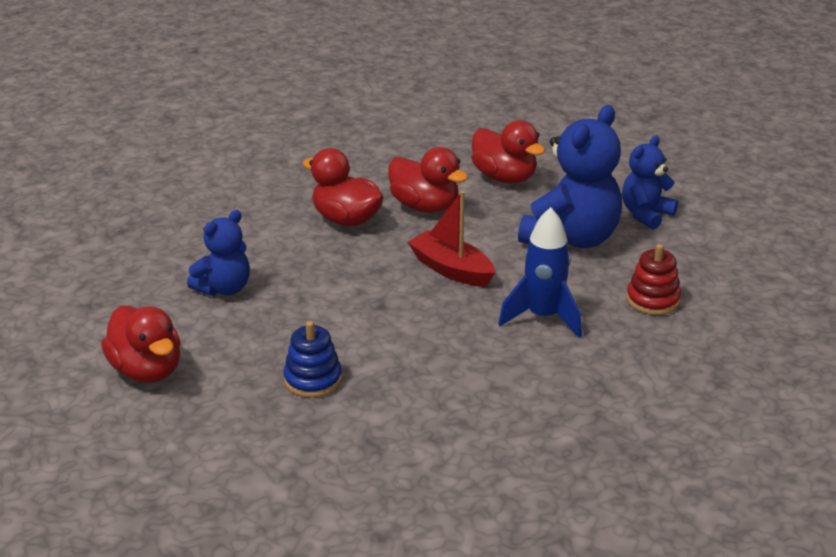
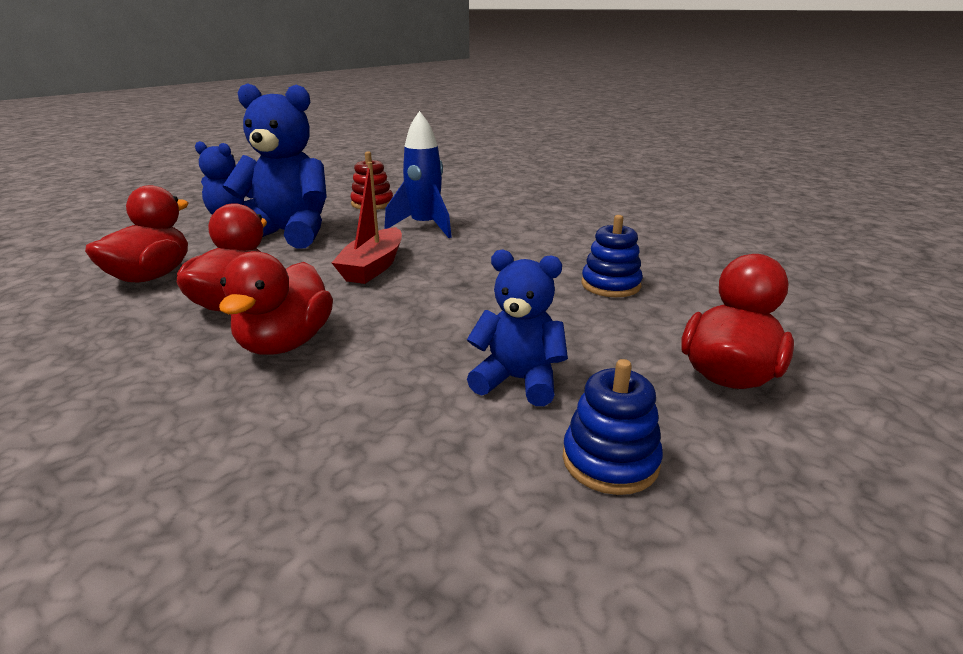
camera: 115 degrees left, 5 degrees down
none -> blue stacking toy [563,359,663,495]

